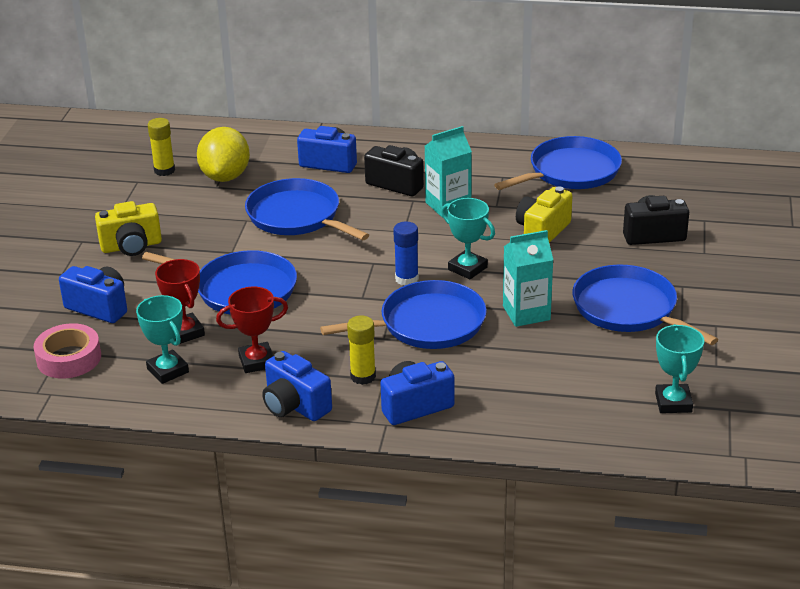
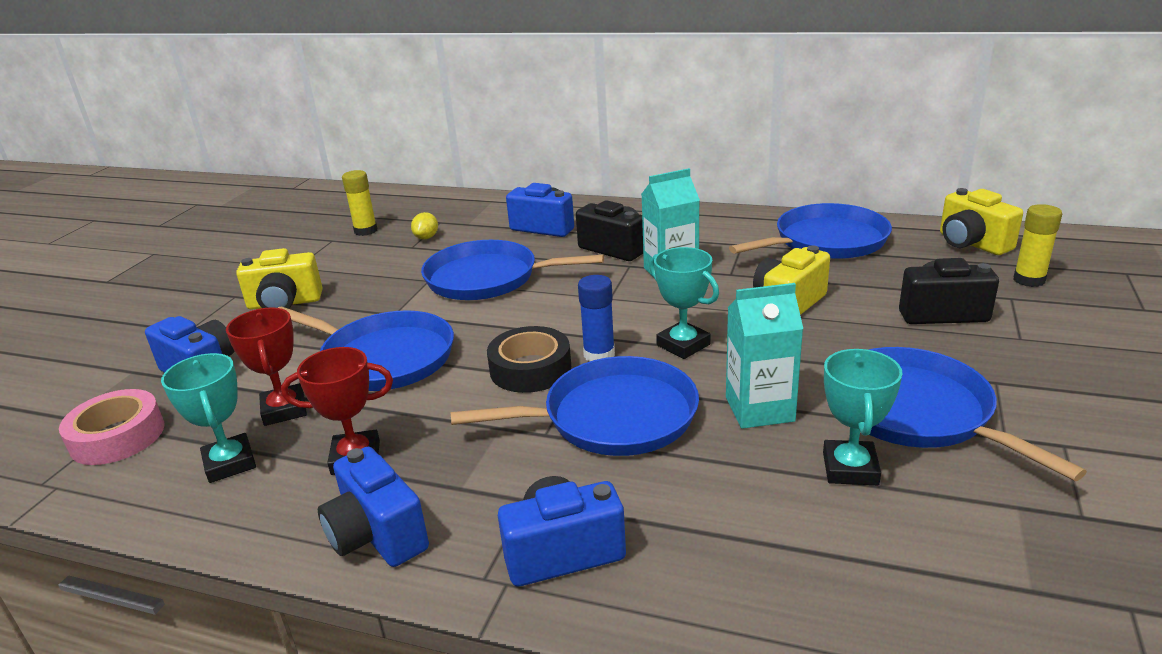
camera: 10 degrees right, 5 degrees down
yellow lemon [197,127,250,182] -> yellow lemon [411,212,438,239], size x0.45
blue pan [245,178,369,240] -> blue pan turned 45 degrees counterclockwise [421,240,604,300]
yellow glue stick [347,315,376,385] -> yellow glue stick moved to [1013,204,1062,287]
turquoise trophy [655,324,704,413] -> turquoise trophy moved to [823,349,902,485]
none -> black tape [487,326,571,393]
none -> yellow camera [940,188,1023,255]

